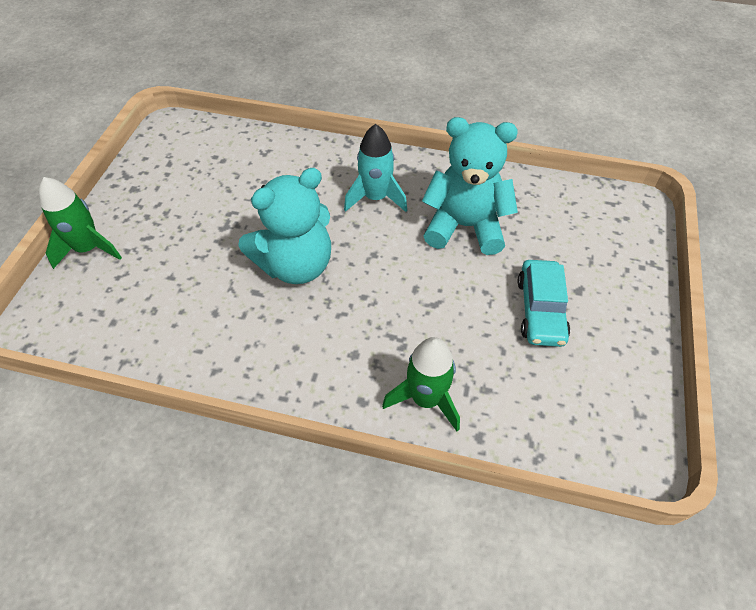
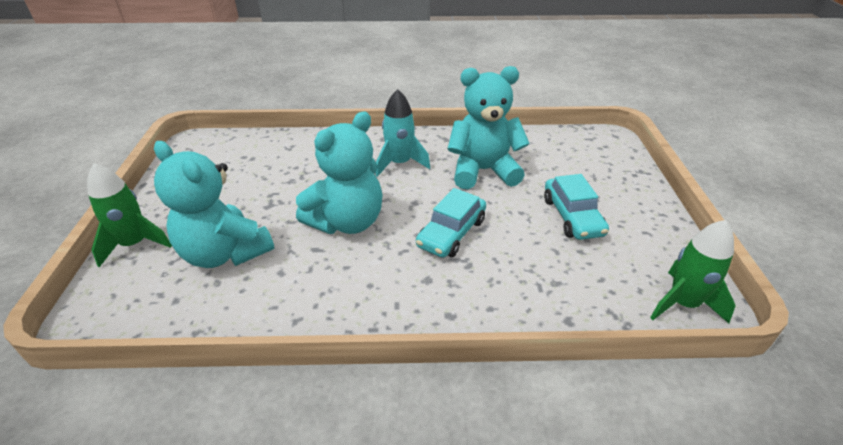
camera: 15 degrees left, 15 degrees down
green rocket [382,337,460,431] -> green rocket moved to [650,220,736,323]
none -> turquoise teddy bear [154,141,275,268]
none -> turquoise car [416,188,486,258]

